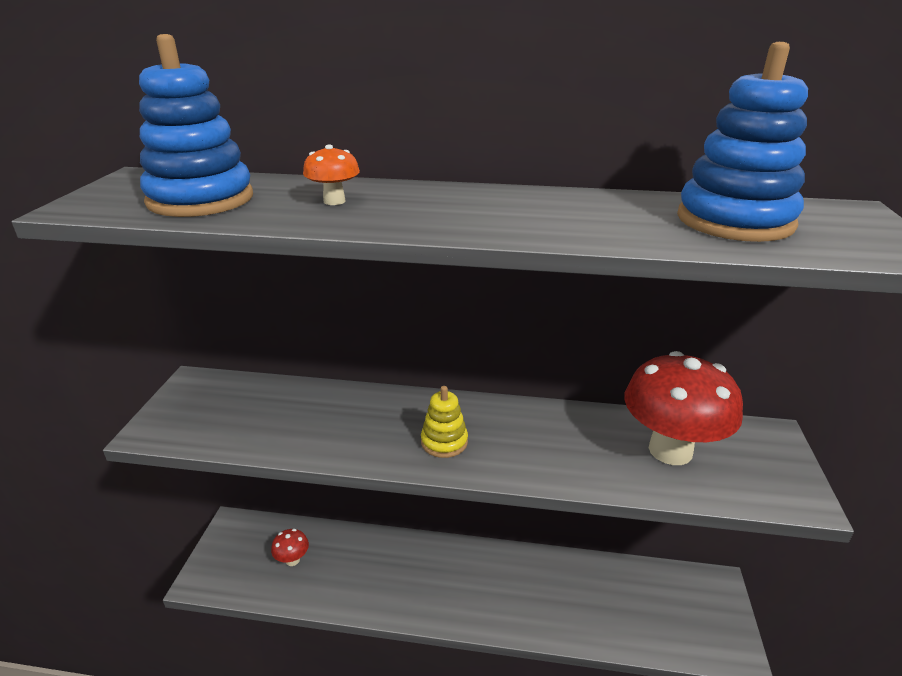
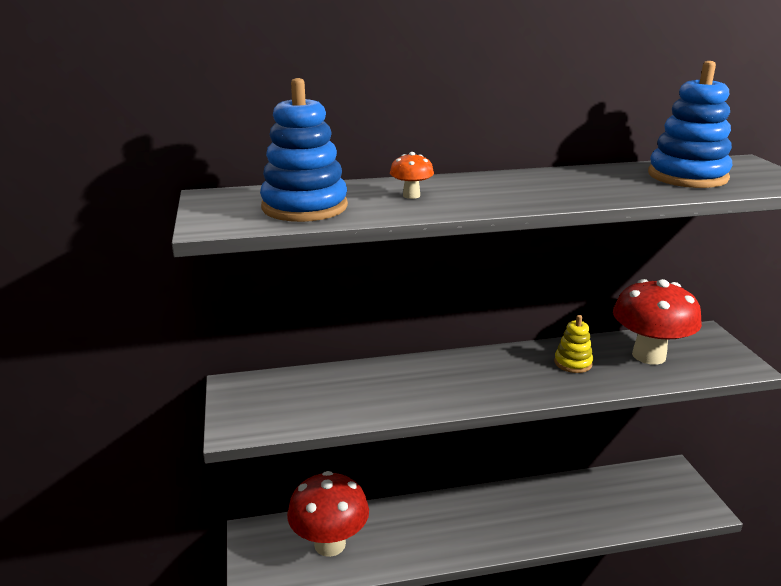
camera: 20 degrees left, 5 degrees down
red mushroom [271,529,309,566] -> red mushroom [287,471,369,557], size x2.29
yellow stacking toy [421,386,468,458] -> yellow stacking toy moved to [554,315,593,373]

